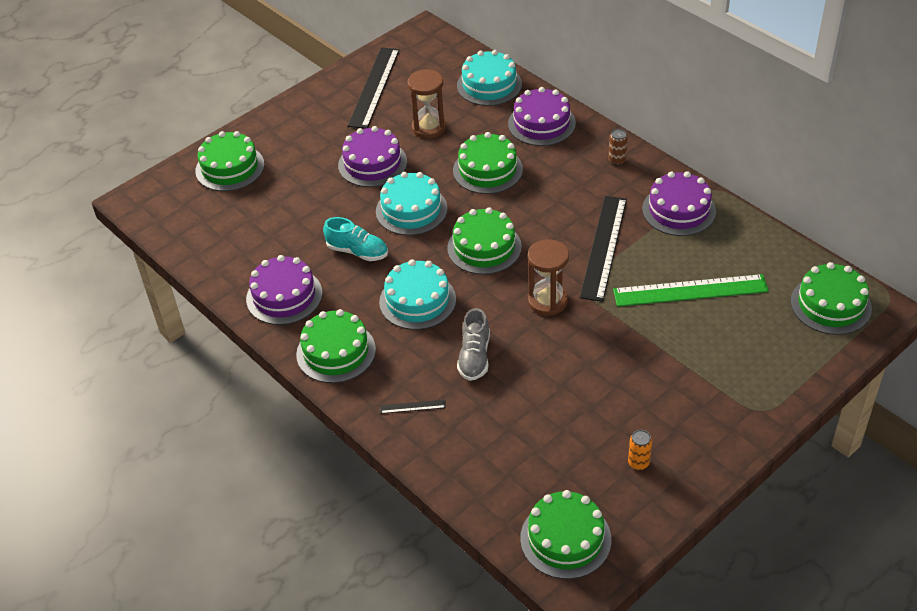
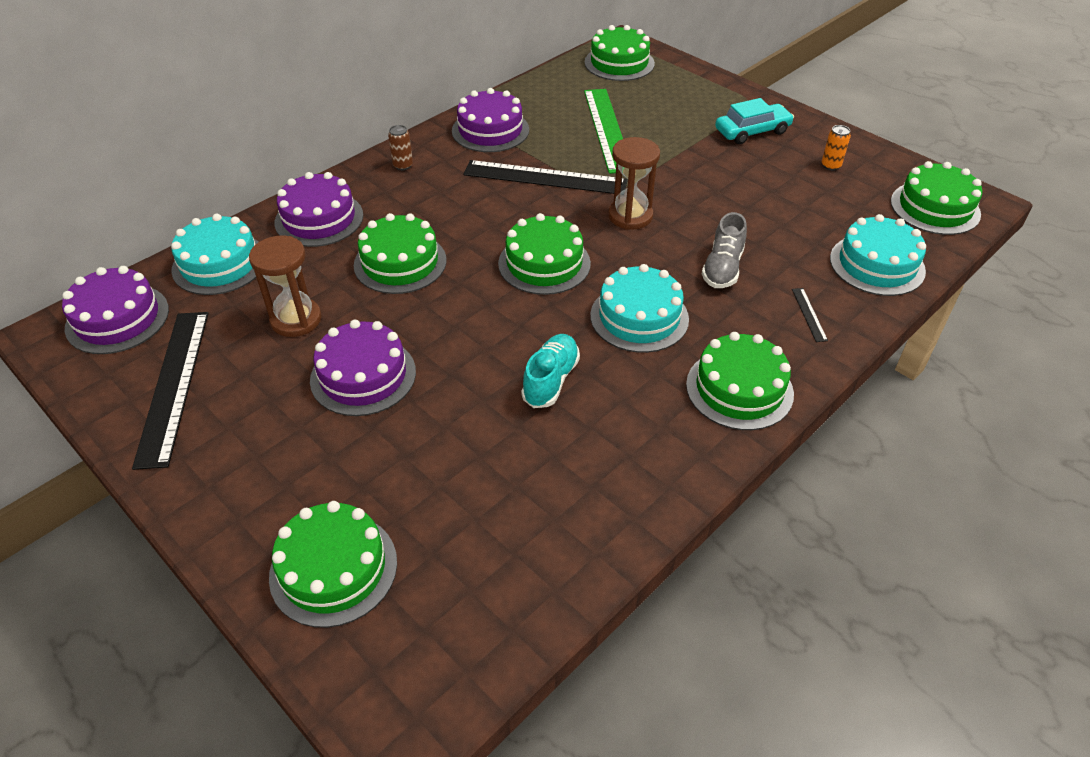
camera: 95 degrees left, 0 degrees up
purple cake [246,255,322,325] -> purple cake moved to [62,266,169,354]
black ruler [348,47,399,129] -> black ruler turned 75 degrees clockwise [132,312,209,470]
turquoise cake [376,172,448,235] -> turquoise cake moved to [830,214,926,296]
grey shoe [457,308,490,381] -> grey shoe turned 105 degrees clockwise [702,212,747,288]
none -> turquoise car [715,98,794,144]

